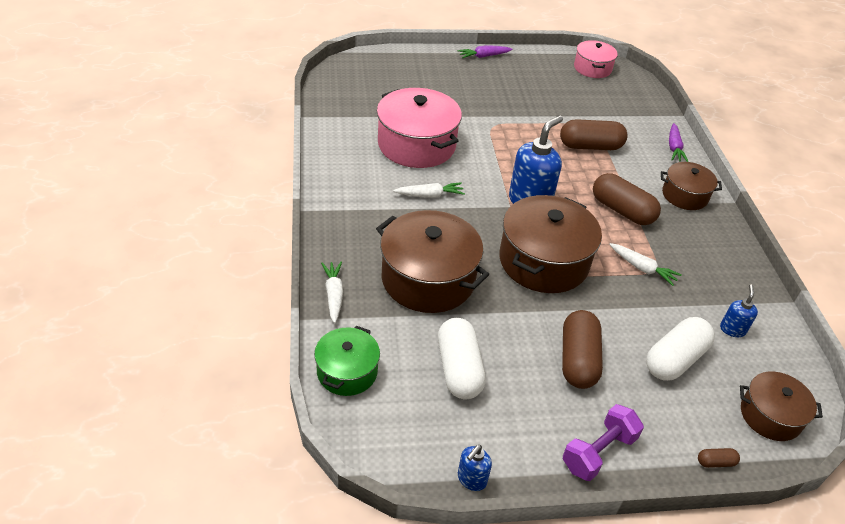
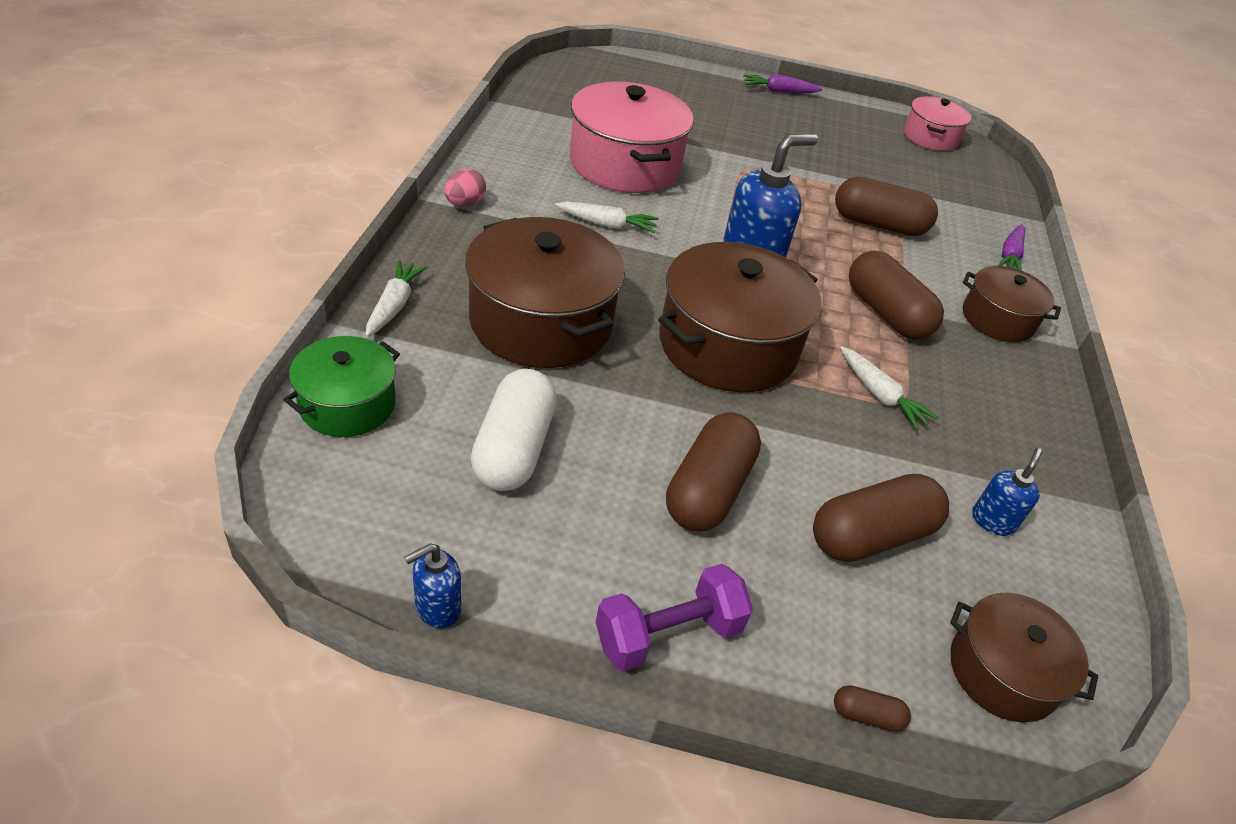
camera: 15 degrees right, 0 degrees up
white capsule [646,317,715,381] -> brown capsule [813,474,949,562]
none -> pink egg [444,169,486,207]

